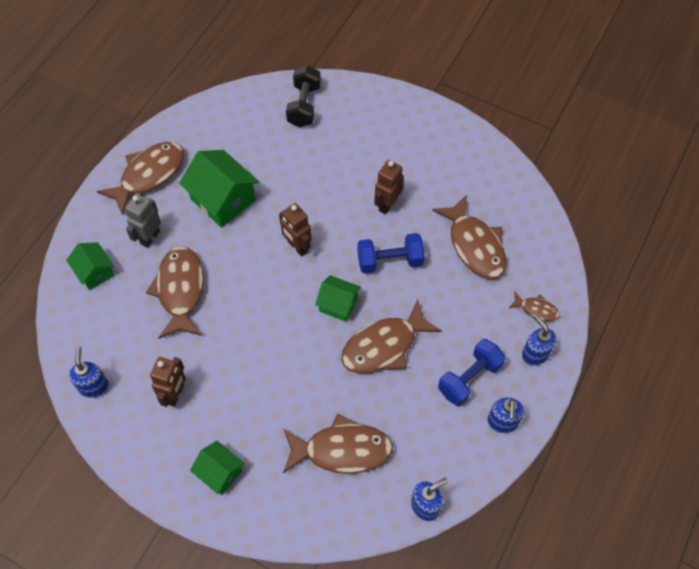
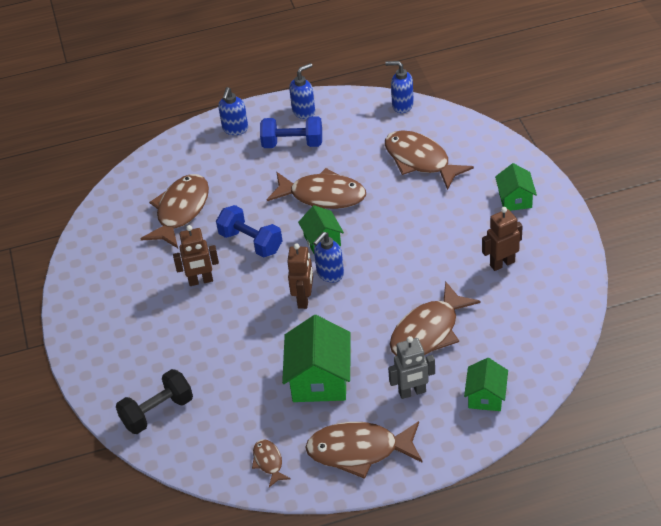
camera: 130 degrees left, 15 degrees down
blue soap dispenser [69,346,109,398] -> blue soap dispenser moved to [313,232,344,282]
brown fish [508,292,559,321] -> brown fish moved to [252,439,291,487]

